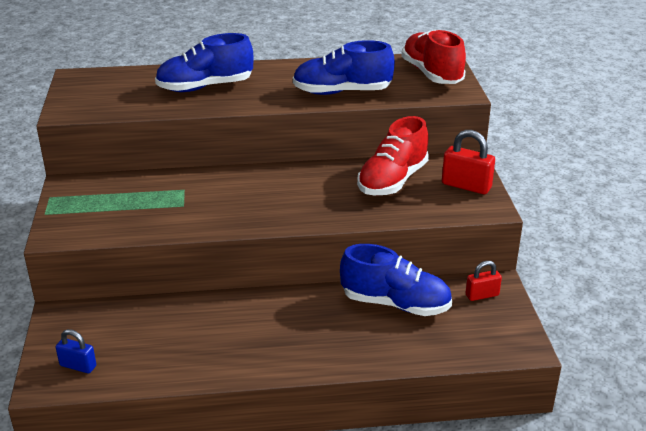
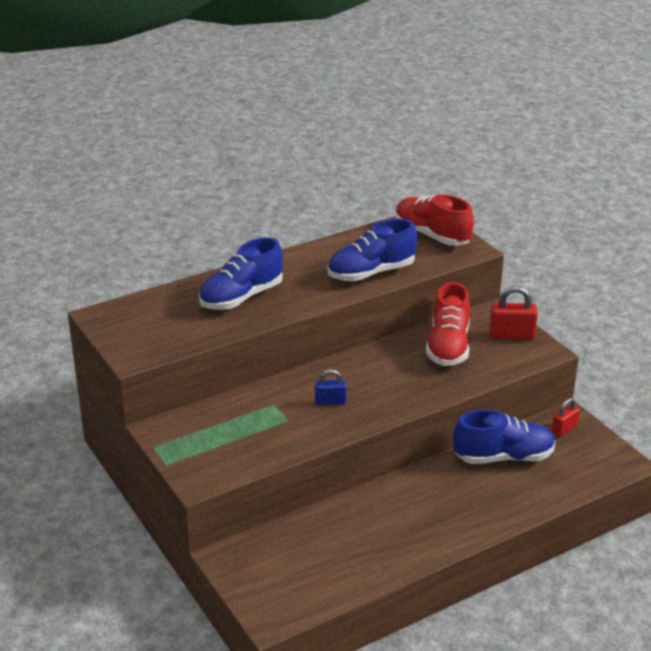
camera: 25 degrees left, 0 degrees up
blue padlock [56,329,96,373] -> blue padlock moved to [315,369,347,406]

